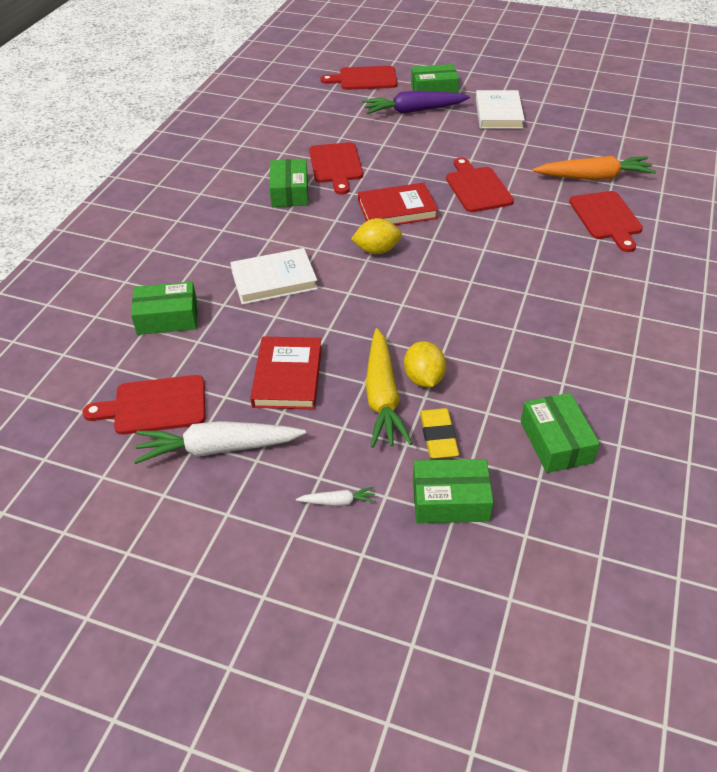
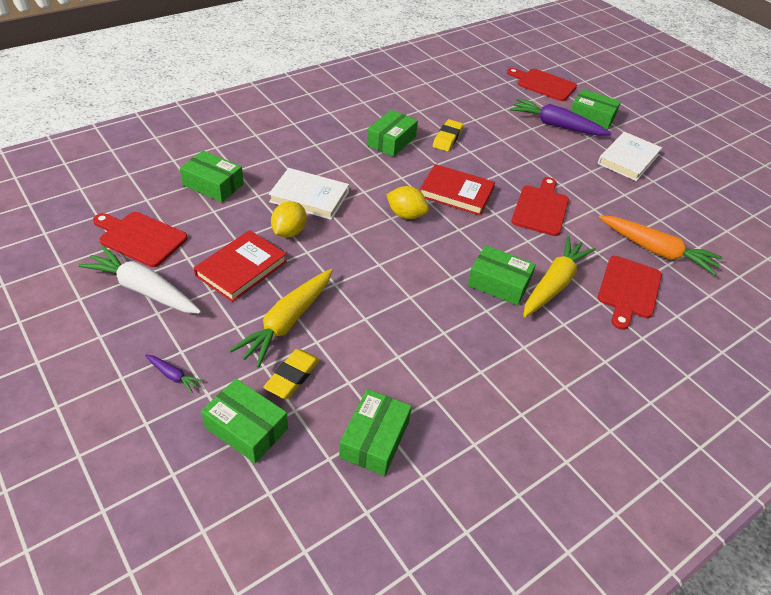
camera: 30 degrees right, 0 degrees up
white carrot [296,487,376,506] -> purple carrot [145,355,203,393]
red cutting board [309,142,363,194] -> yellow eraser [433,119,463,151]
yellow lemon [404,341,446,387] -> yellow lemon moved to [271,201,307,237]
none -> green box [467,245,536,306]
none -> yellow carrot [523,236,596,317]

